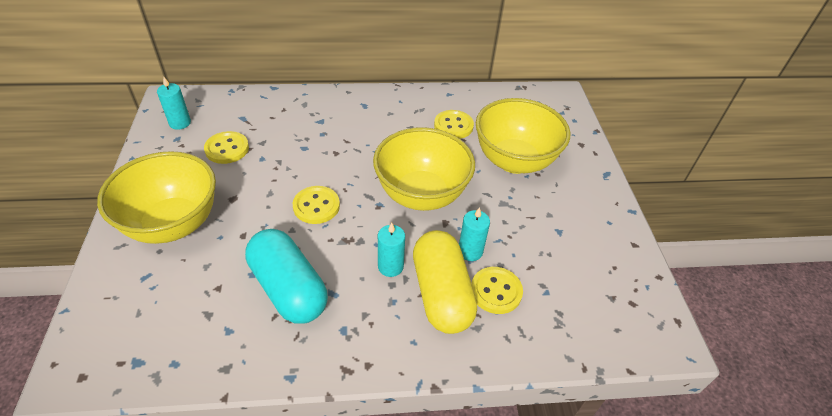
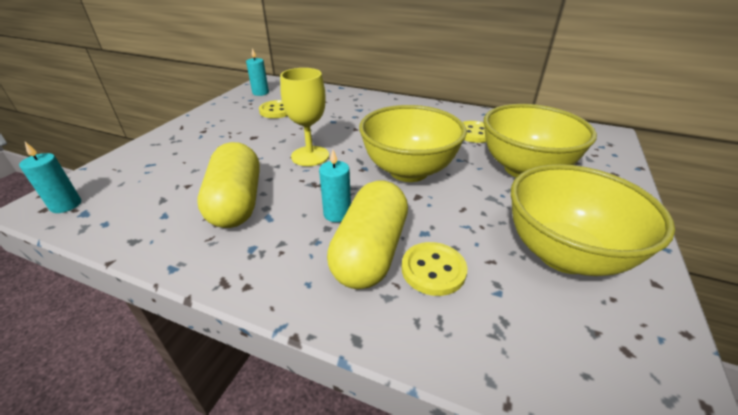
camera: 30 degrees right, 10 degrees down
yellow bowl [97,151,216,244] -> yellow bowl moved to [511,164,675,276]
turquoise capsule [245,229,328,324] -> yellow capsule [197,142,260,228]
yellow button [293,186,340,224] -> yellow goblet [280,68,329,166]
turquoise candle [459,207,490,261] -> turquoise candle moved to [19,142,81,213]

